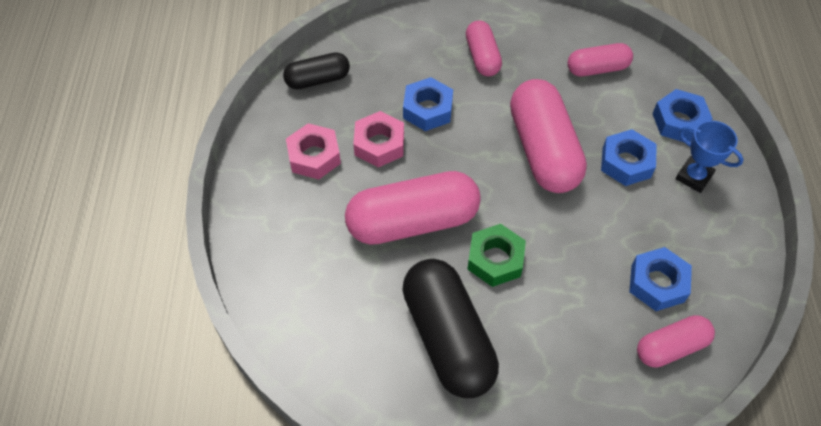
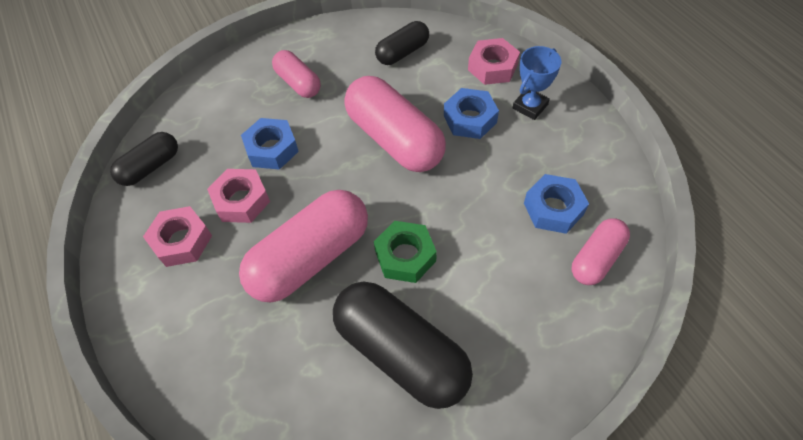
camera: 25 degrees left, 0 degrees up
pink capsule [567,43,633,76] -> black capsule [375,21,429,65]
blue nut [652,89,713,142] -> pink nut [468,38,520,85]
blue trophy [675,120,744,193] -> blue trophy turned 60 degrees counterclockwise [513,46,561,120]

